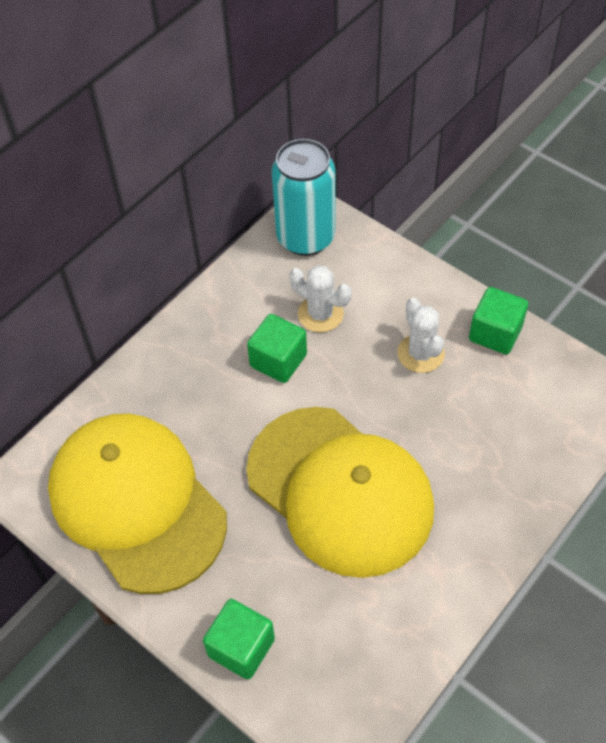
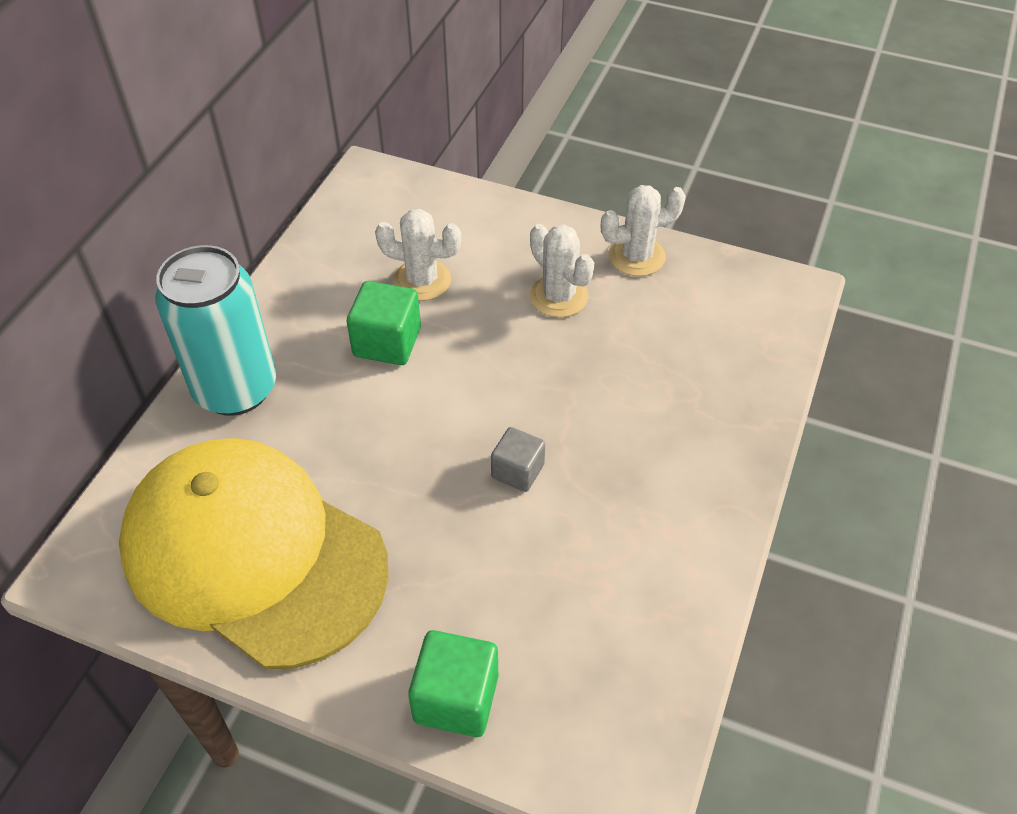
camera: 20 degrees left, 5 degrees down
yellow cap [246,407,434,578] -> grey cube [491,427,545,492]
turquoise can [272,139,335,256] -> turquoise can moved to [155,245,276,416]
green cube [469,287,528,354] -> white cactus [601,185,686,276]

